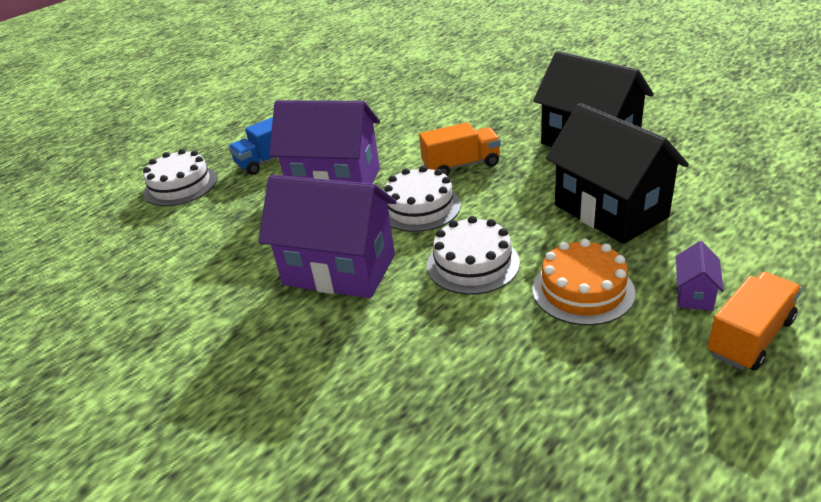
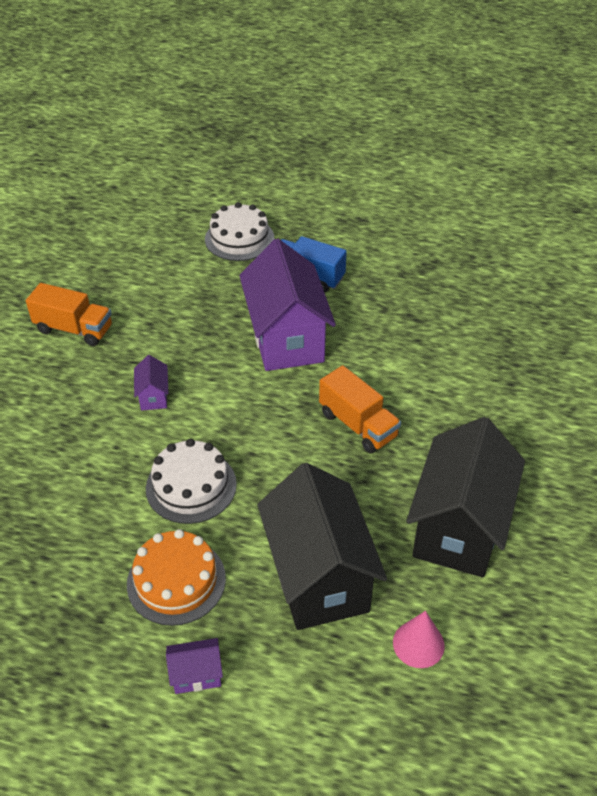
camera: 60 degrees right, 10 degrees up
purple house [258,175,397,298] -> purple house [134,355,169,411], size x0.41
white cake [384,166,461,232] -> none
black house [546,103,689,244] -> black house turned 45 degrees counterclockwise [257,463,387,630]
orange truck [707,272,802,371] -> orange truck moved to [26,283,112,346]
none -> pink cone [393,611,445,668]

